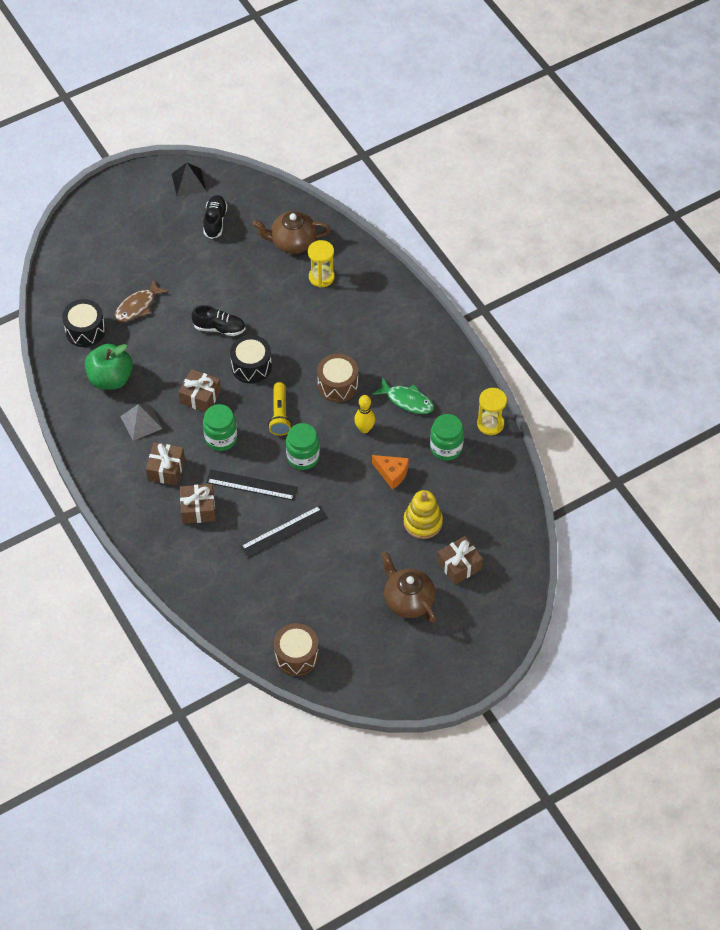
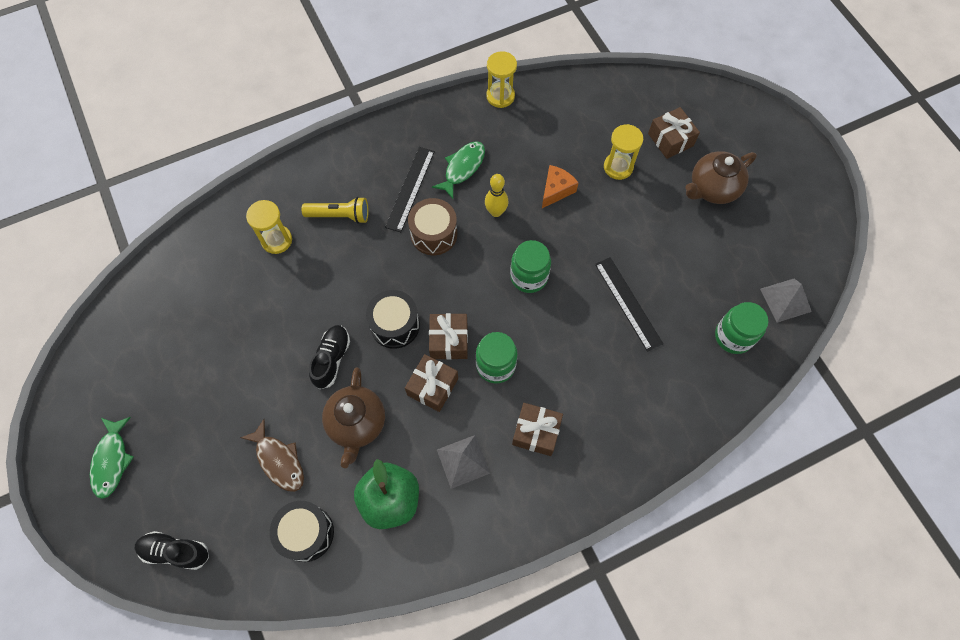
camera: 85 degrees left, 10 degrees up
black pyramid [172,162,206,197] -> none
brown gift [180,484,216,524] -> brown gift moved to [429,313,468,360]
black shoe [203,195,227,239] -> black shoe moved to [135,531,209,570]
black ruler [206,470,298,500] -> black ruler moved to [385,147,435,232]
brown teapot [252,211,331,254] -> brown teapot moved to [322,368,385,468]
yellow flashlight [268,382,292,436] -> yellow flashlight moved to [301,197,368,224]
brown drum [274,623,319,676] -> grey pyramid [760,278,812,323]
yellow stacking toy [403,490,443,539] -> yellow hourglass [604,124,643,180]
green jar [430,414,464,461] -> green jar moved to [715,302,768,354]
none -> green fish [90,417,134,499]

